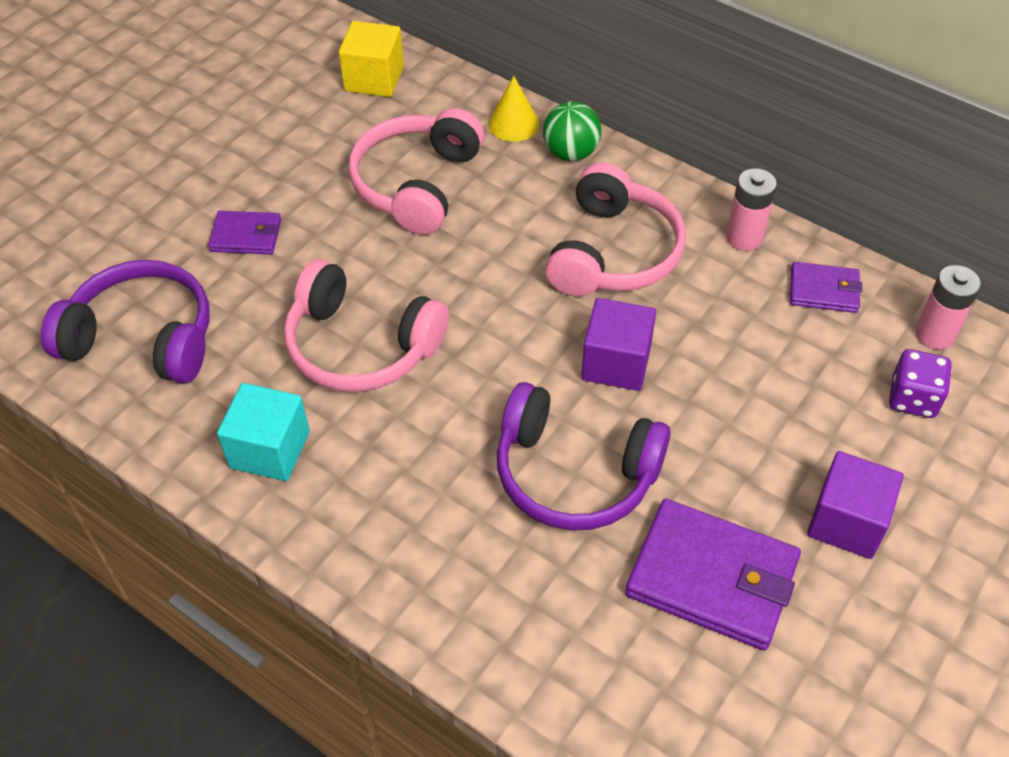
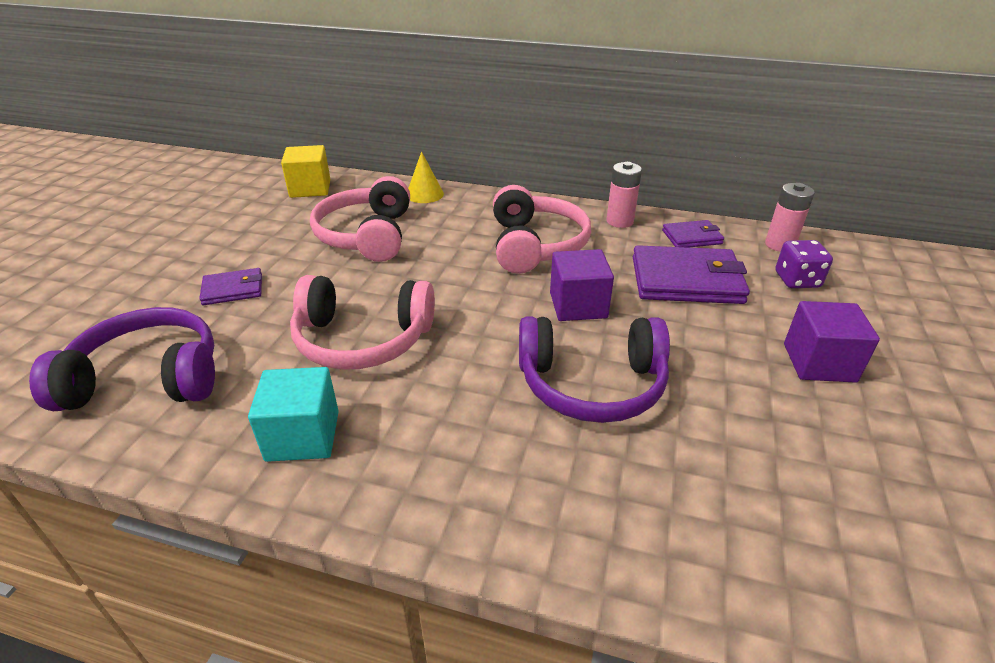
camera: 20 degrees left, 15 degrees down
green ball [543,101,601,161] -> none
purple wallet [625,499,801,650] -> purple wallet moved to [633,245,750,304]

